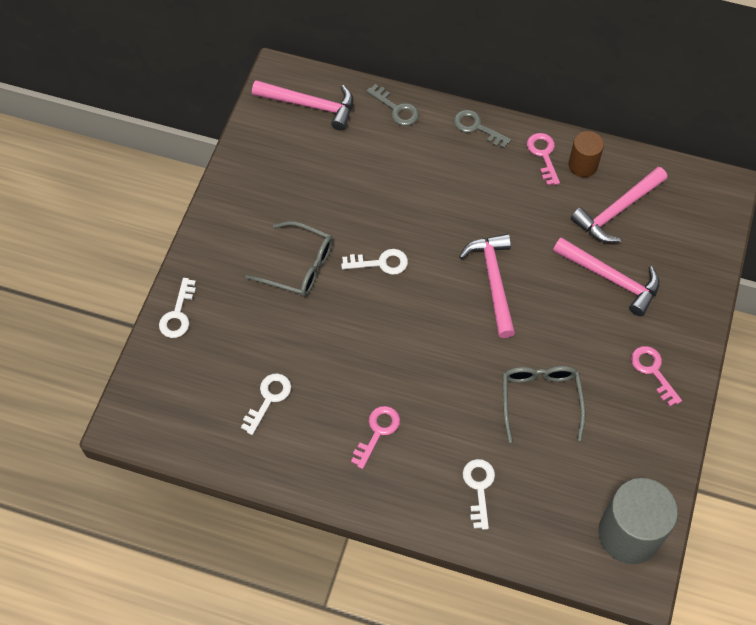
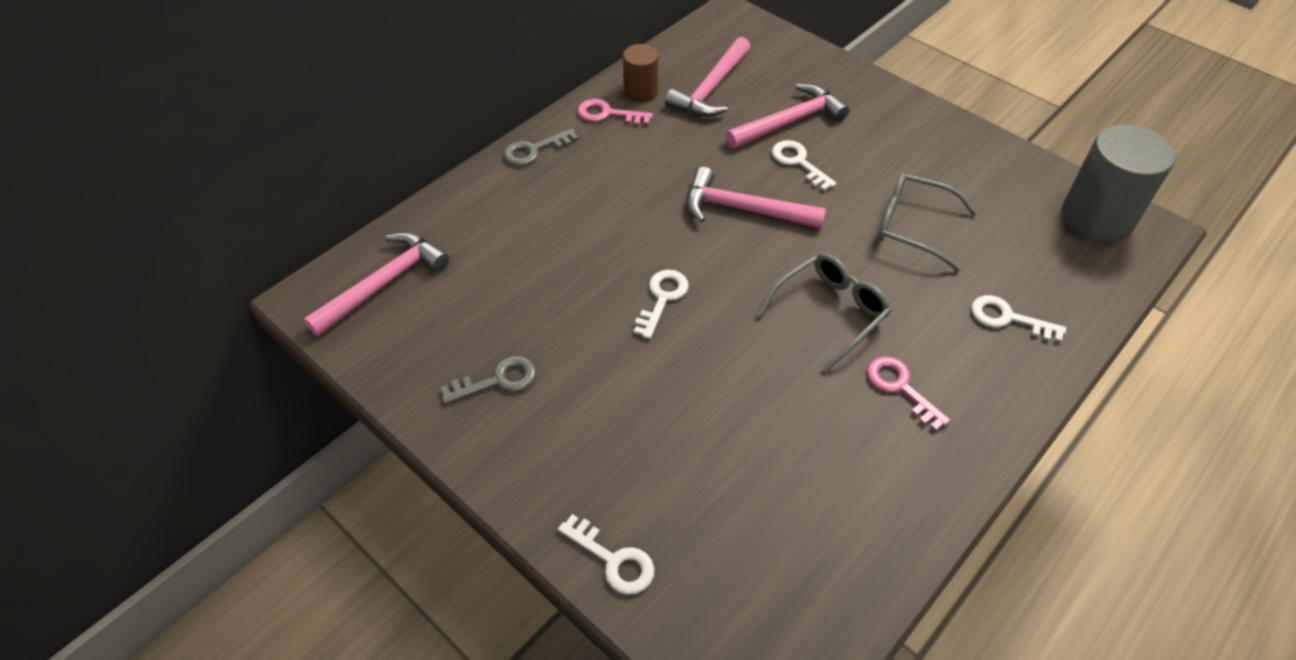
camera: 65 degrees left, 10 degrees down
white key [241,373,291,435] -> white key moved to [772,140,837,191]
grey glasses [245,221,332,297] -> grey glasses moved to [757,253,891,371]
grey key [366,84,419,126] -> grey key moved to [441,356,536,404]
pink hammer [571,167,667,243] -> pink hammer turned 45 degrees clockwise [665,37,751,117]
pink key [631,346,682,407] -> none

